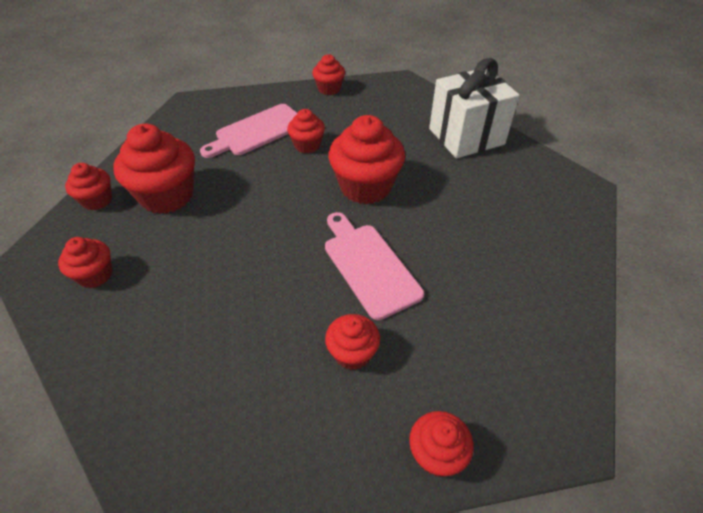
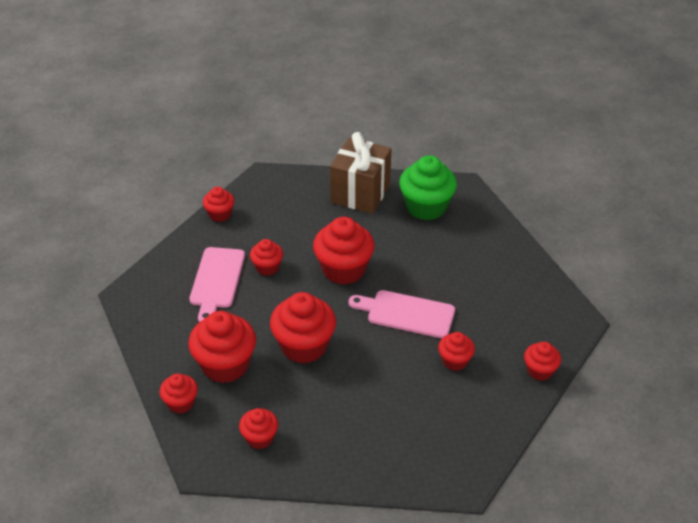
camera: 45 degrees left, 5 degrees down
white gift [429,58,519,158] -> brown gift [330,132,391,214]
none -> red cupcake [270,292,336,364]
none -> green cupcake [399,155,457,220]

